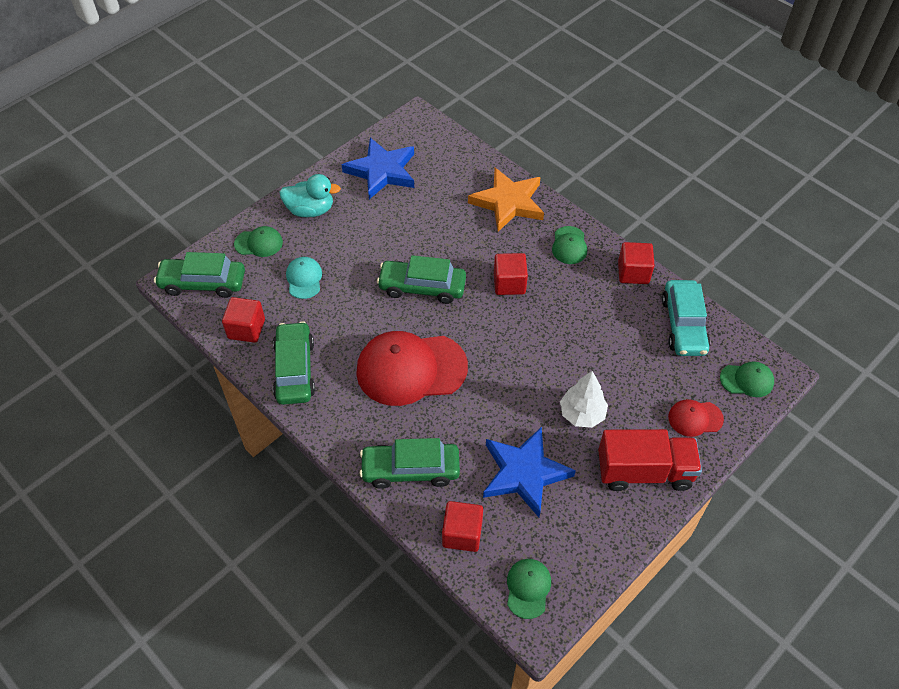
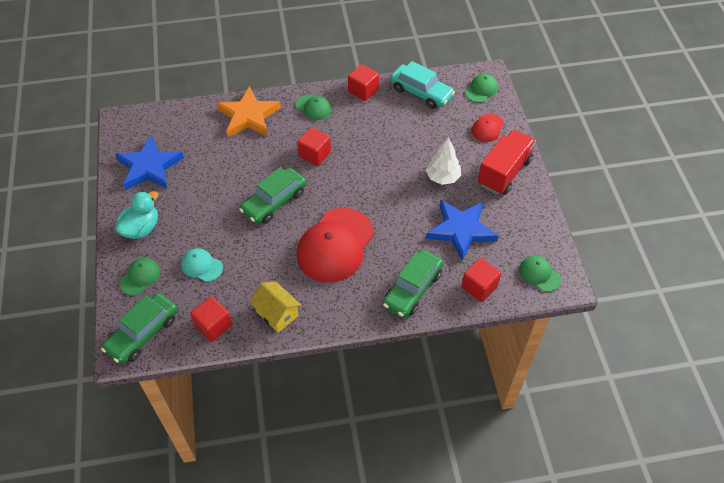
camera: 55 degrees left, 0 degrees up
green car [273,321,315,405] -> yellow house [250,282,301,333]

